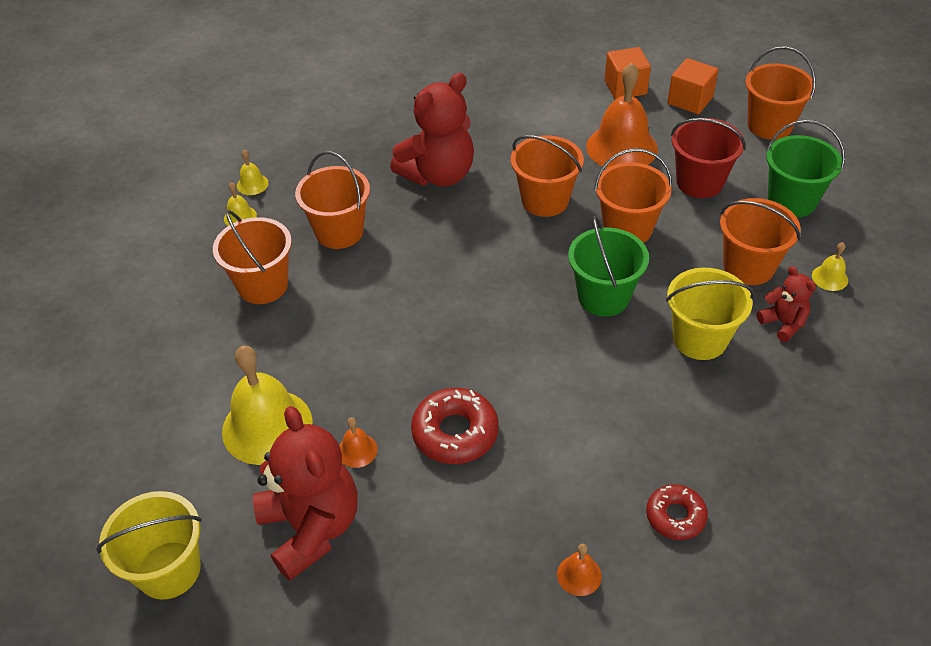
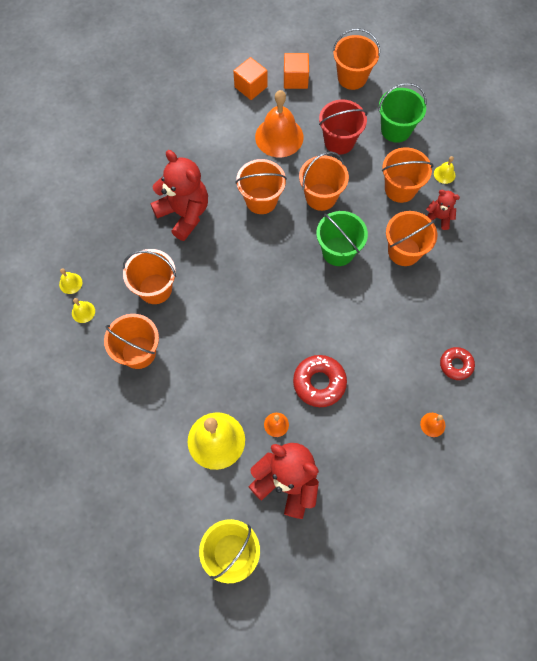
camera: 35 degrees left, 20 degrees up
red teddy bear [390,73,474,187] -> red teddy bear turned 60 degrees counterclockwise [150,150,208,241]
yellow bucket [666,268,755,360] -> orange bucket [386,211,437,266]

